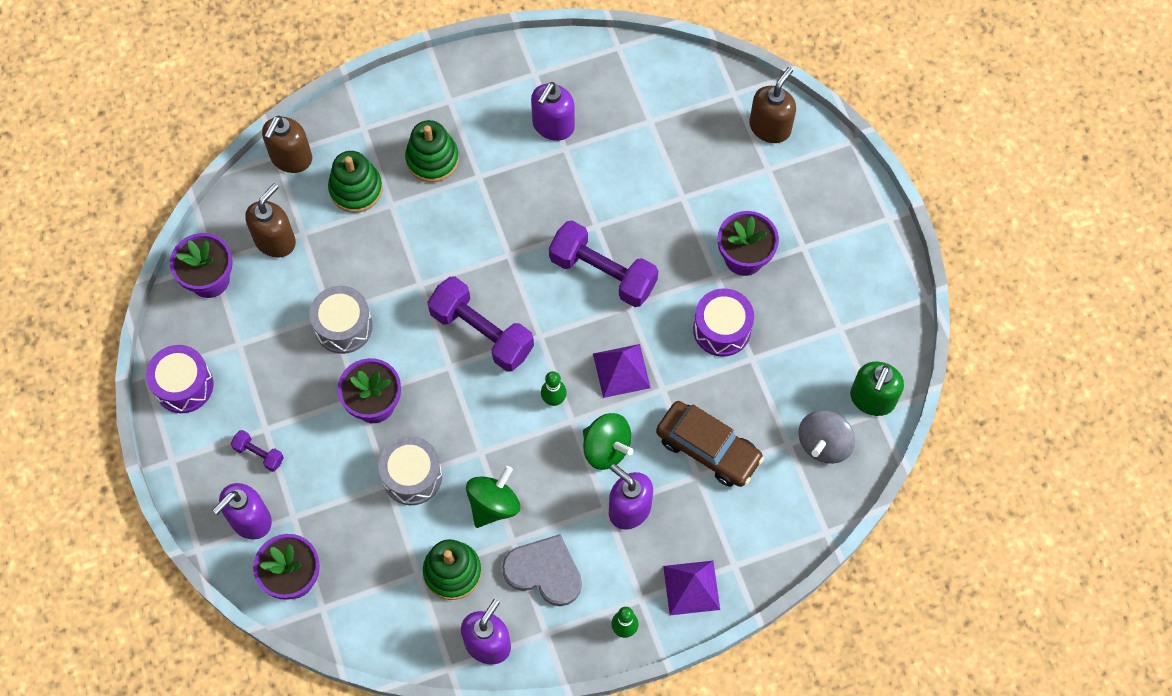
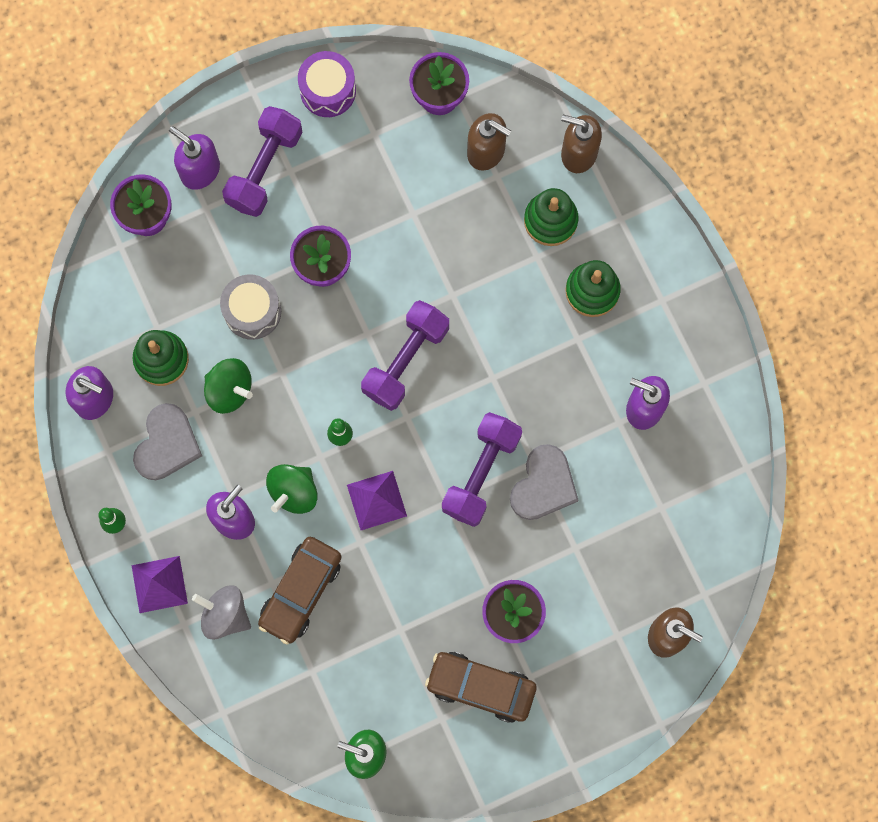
camera: 85 degrees right, 10 degrees up
purple dumbbell [231,430,284,472] -> purple dumbbell [222,106,302,217], size x2.15
grey drum [309,286,373,354] -> none
purple drum [693,288,754,357] -> none
grey spinning top [798,410,855,464] -> grey spinning top moved to [192,585,251,640]
none -> brown car [425,652,537,723]
none -> grey heart [510,444,579,520]

